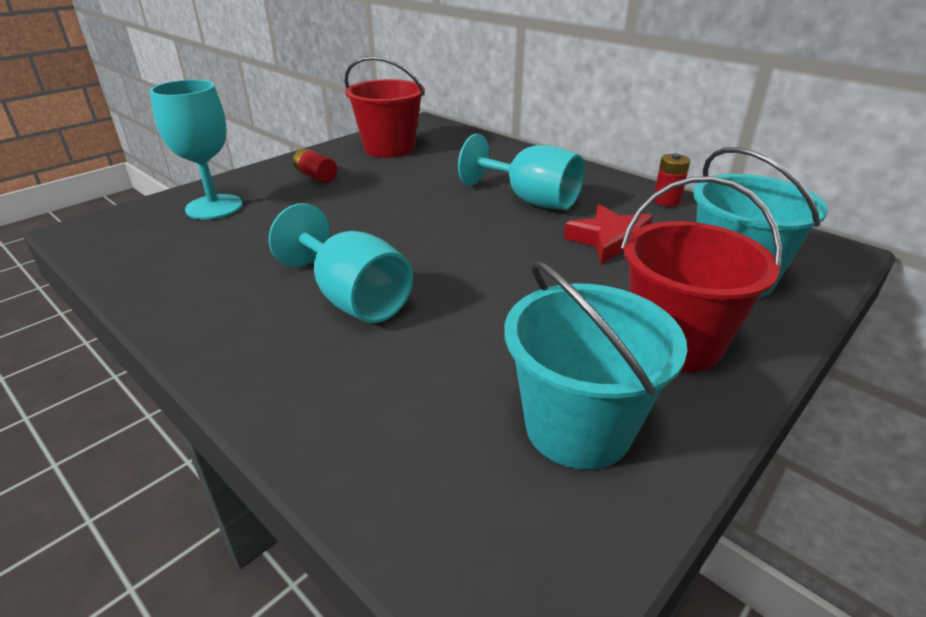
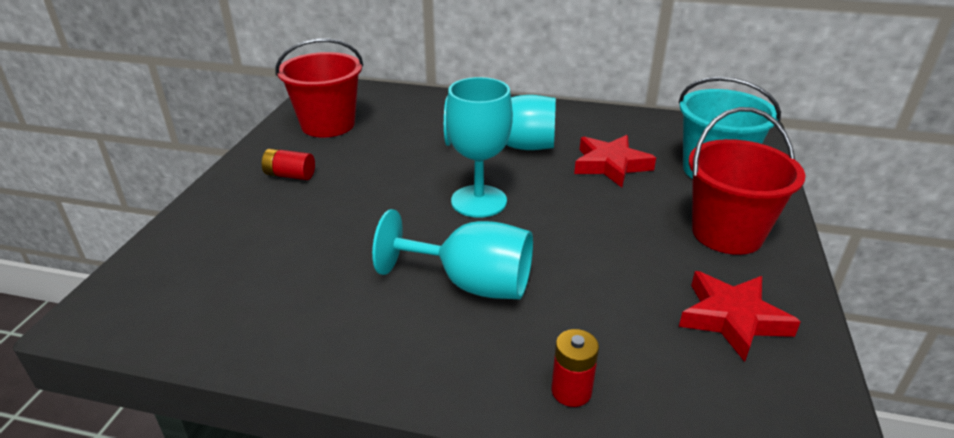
camera: 30 degrees left, 0 degrees up
turquoise goblet [150,80,242,220] -> turquoise goblet moved to [446,77,513,218]
turquoise bucket [504,260,687,470] -> red star [679,271,801,362]
red battery [654,153,690,207] -> red battery moved to [551,329,599,407]

